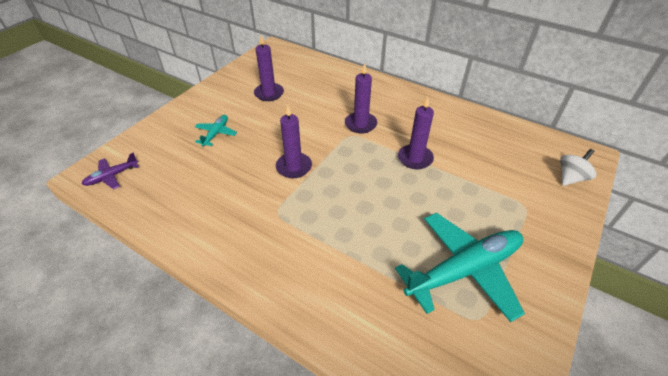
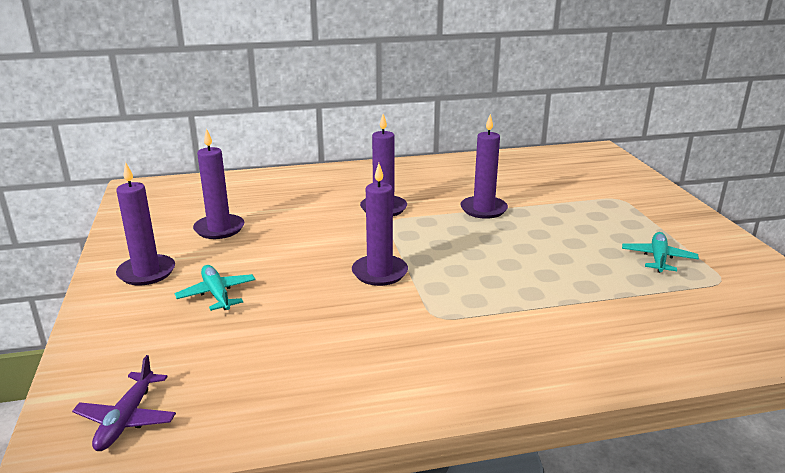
camera: 45 degrees left, 20 degrees down
turquoise plane [395,213,525,322] -> turquoise plane [622,232,699,273], size x0.46
white spinning top [560,149,596,186] -> none
none -> purple candle [116,162,175,286]

